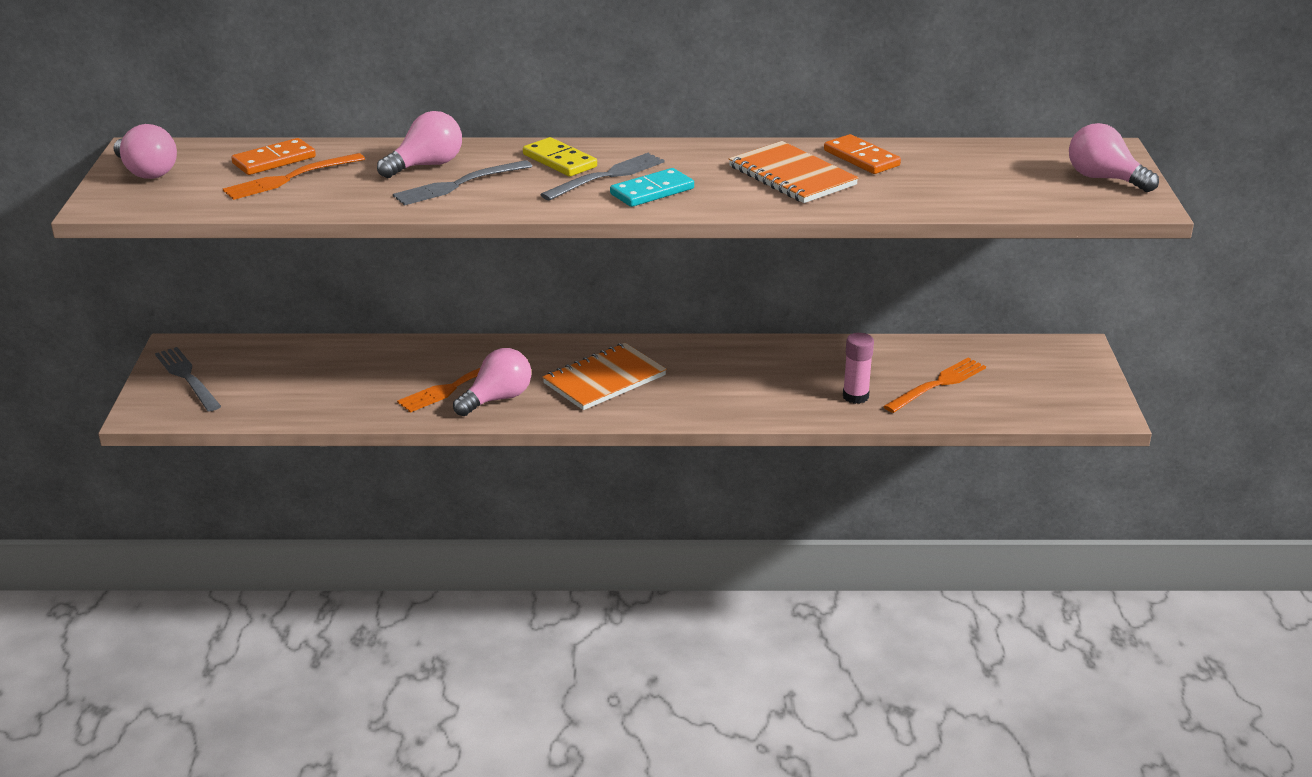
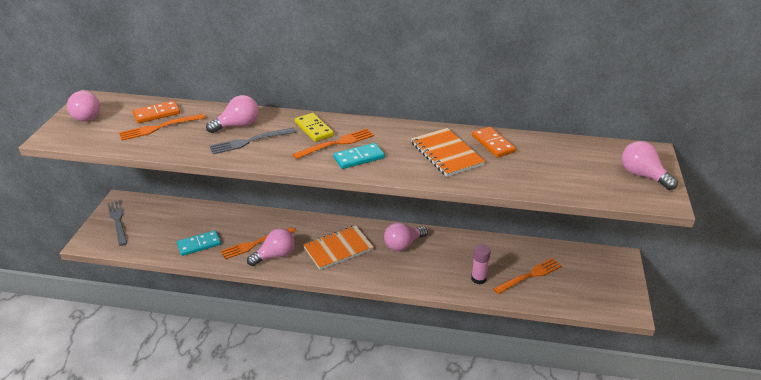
camera: 10 degrees right, 5 degrees up
grey fork [540,153,665,201] -> orange fork [292,128,374,159]
none -> turquoise domino [177,230,221,256]
none -> pink light bulb [384,222,428,251]

